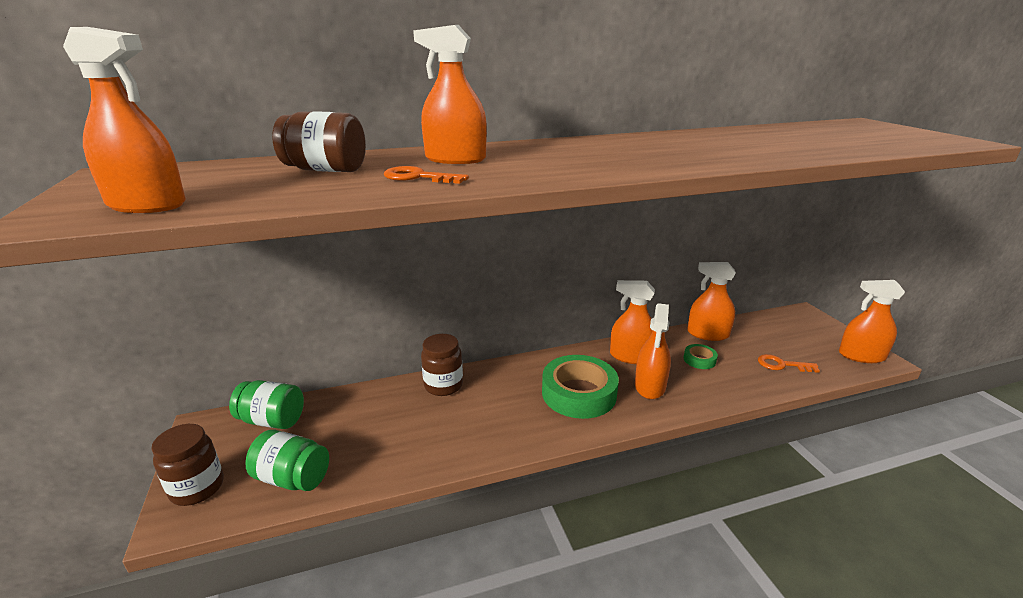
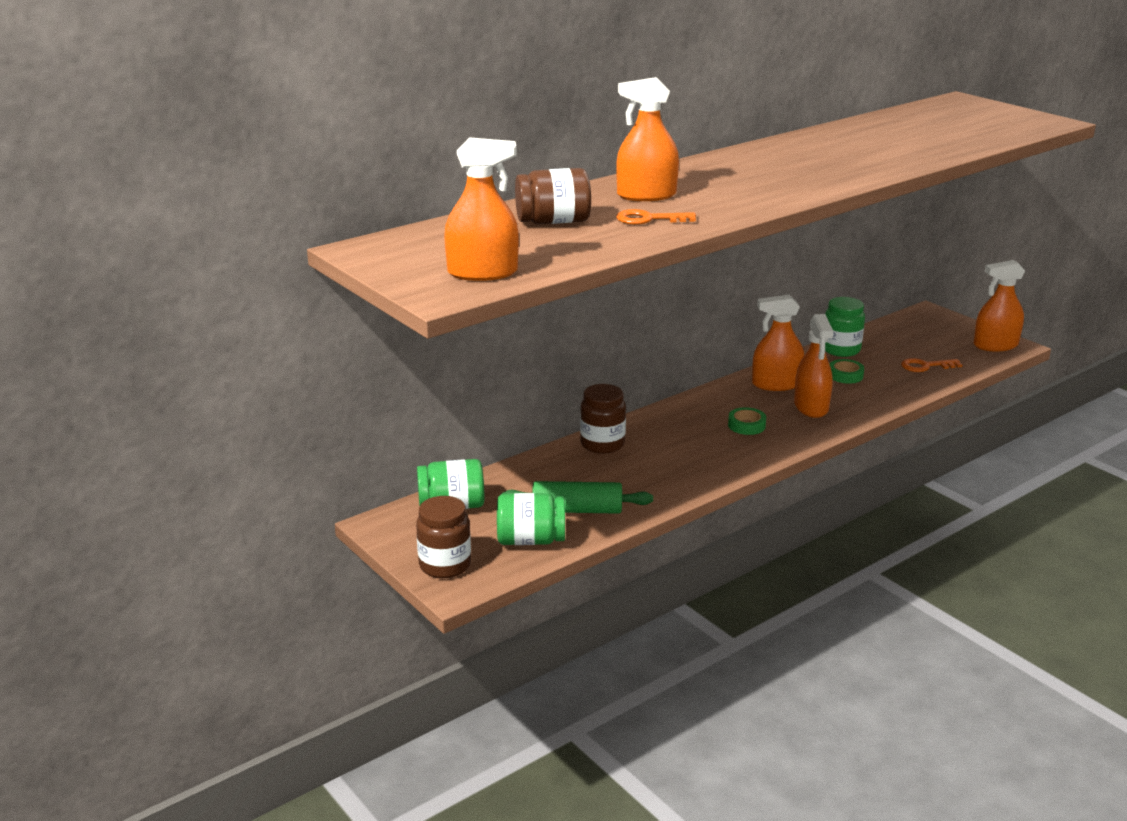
camera: 20 degrees left, 0 degrees up
green tape [542,355,619,419] -> green tape [728,407,766,435], size x0.46
orange spray bottle [687,262,736,341] -> green jar [825,297,865,357]
none -> green rolling pin [502,481,653,514]

